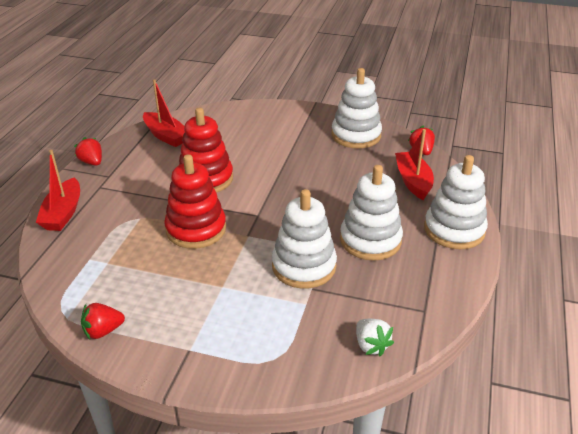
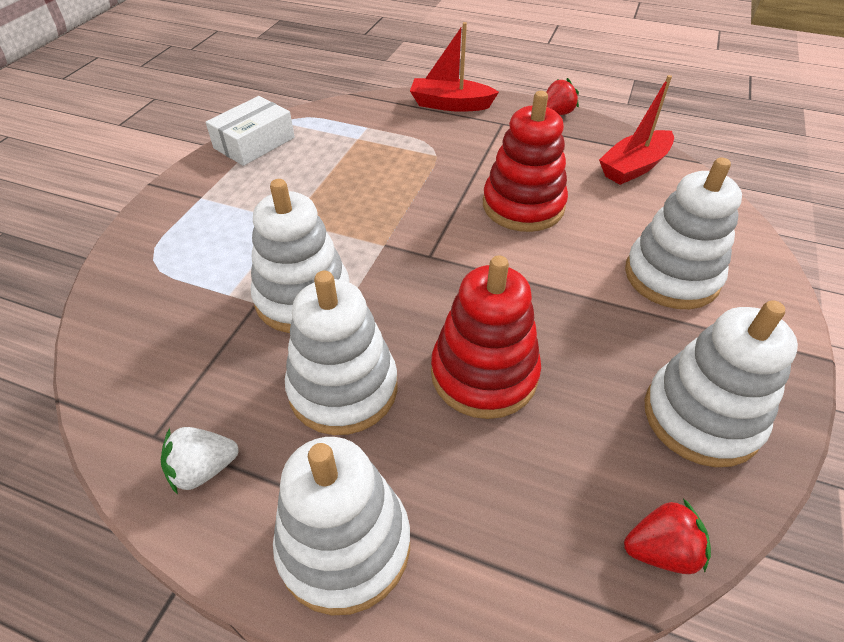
camera: 95 degrees right, 10 degrees up
red strawberry [81,303,125,340] -> white box [206,96,295,166]
red stacking toy [164,154,226,249] -> red stacking toy moved to [431,256,541,419]
white strawberry [356,319,394,357] -> white strawberry moved to [161,427,239,494]
red boat [395,129,434,200] -> none
none -> white stacking toy [625,158,742,309]

